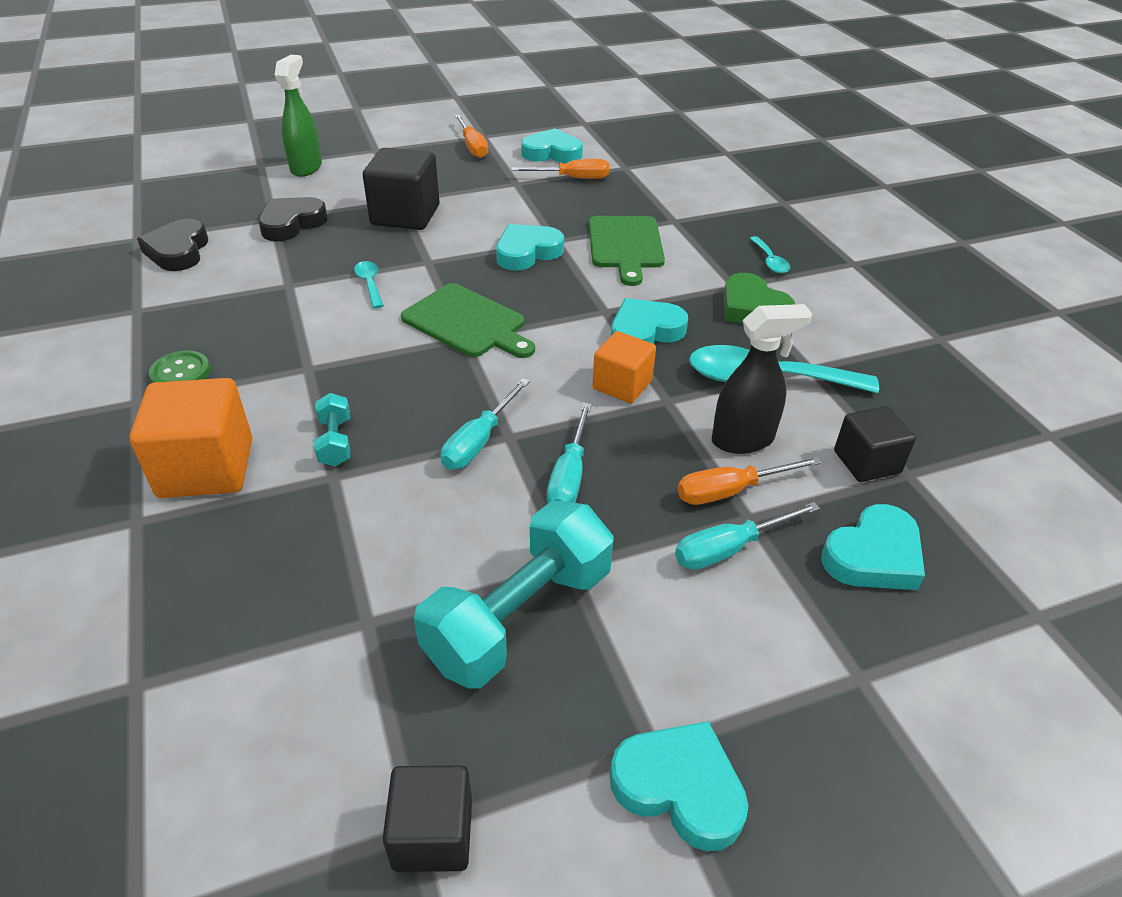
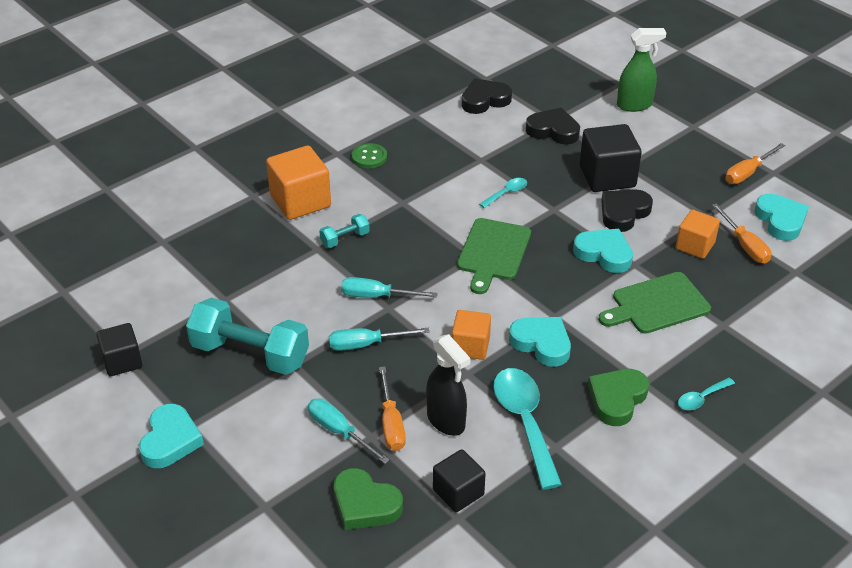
camera: 70 degrees right, 0 degrees up
orange screwdriver [677,456,822,505] -> orange screwdriver turned 150 degrees counterclockwise [379,366,406,451]
turquoise heart [821,504,925,590] -> green heart [334,468,403,530]
none -> black heart [601,189,653,232]
none -> orange cube [676,210,720,259]

